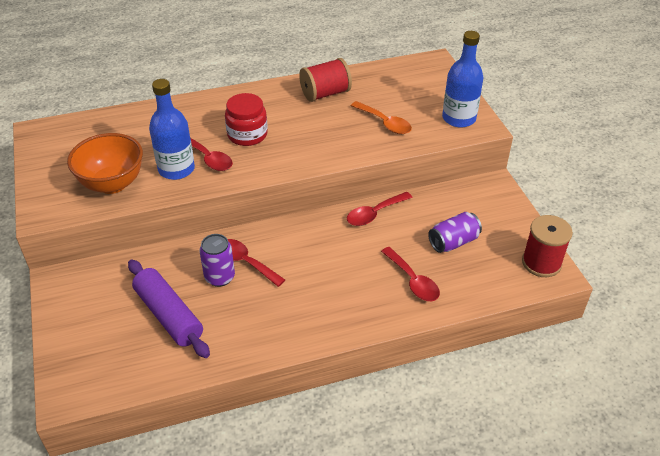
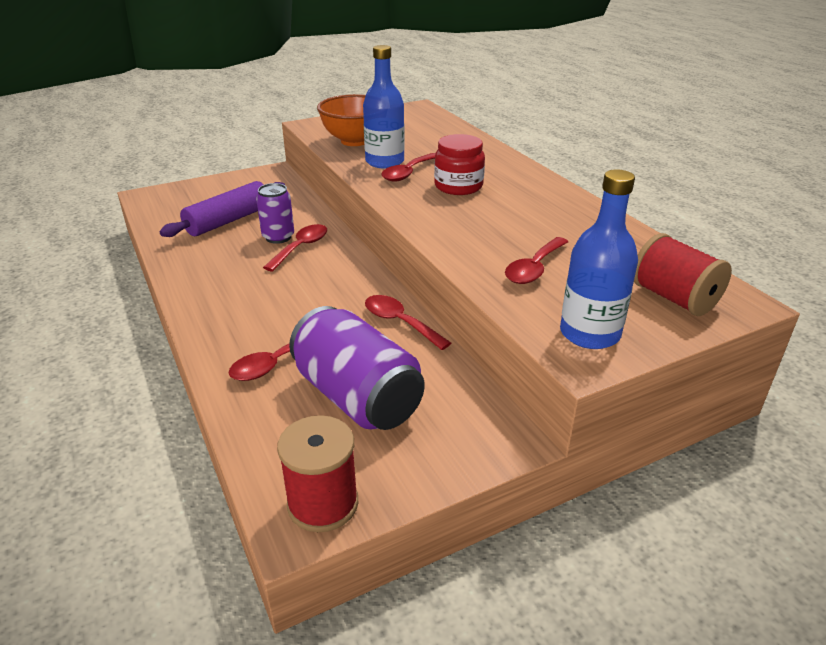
camera: 80 degrees right, 10 degrees down
red spool [299,58,352,102] -> red spool moved to [634,233,732,316]
orange spoon [351,101,412,134] -> red spoon [505,237,568,284]
purple can [428,212,482,253] -> purple can [289,306,425,430], size x1.76

